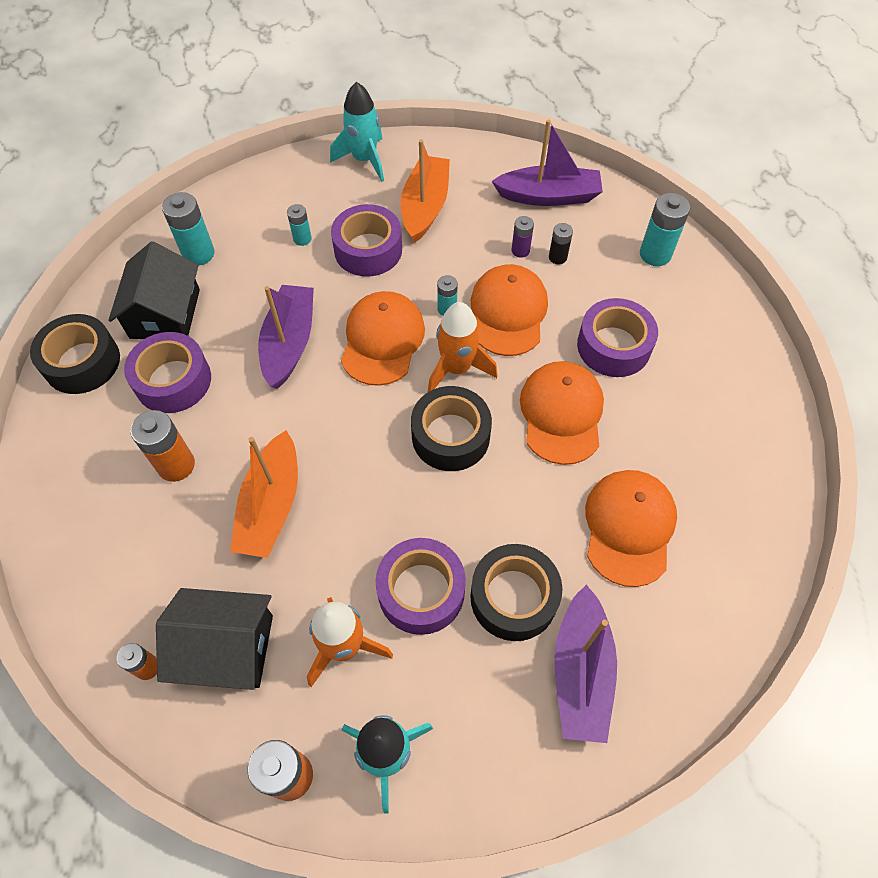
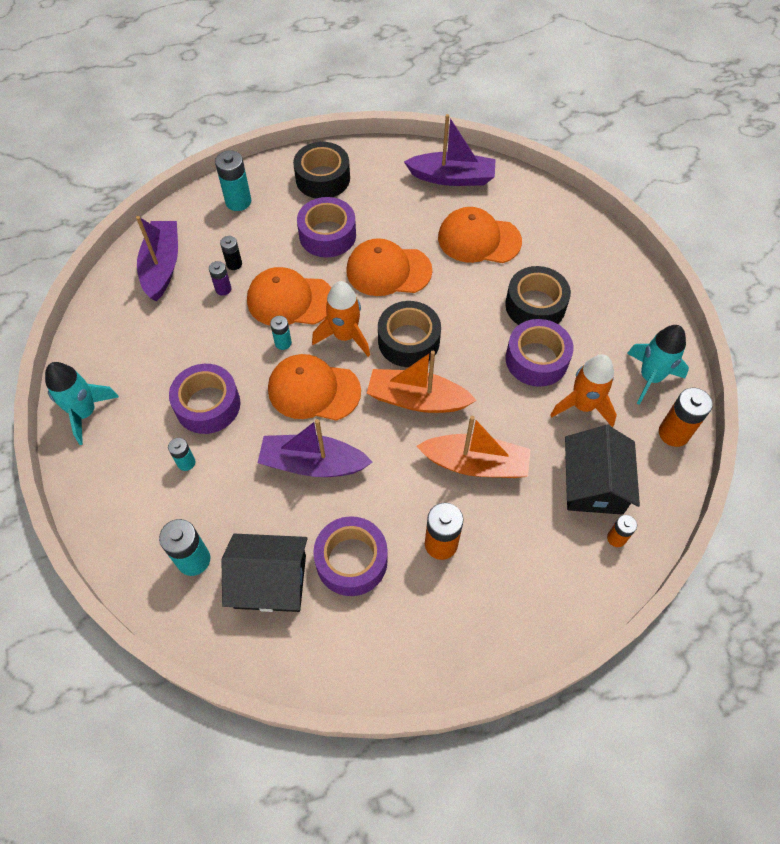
camera: 90 degrees left, 0 degrees up
black tape [30,314,120,394] -> black tape moved to [293,142,350,198]
orange boat [401,139,450,243] -> orange boat moved to [367,351,477,413]
purple boat [554,585,617,743] -> purple boat moved to [404,114,496,186]

